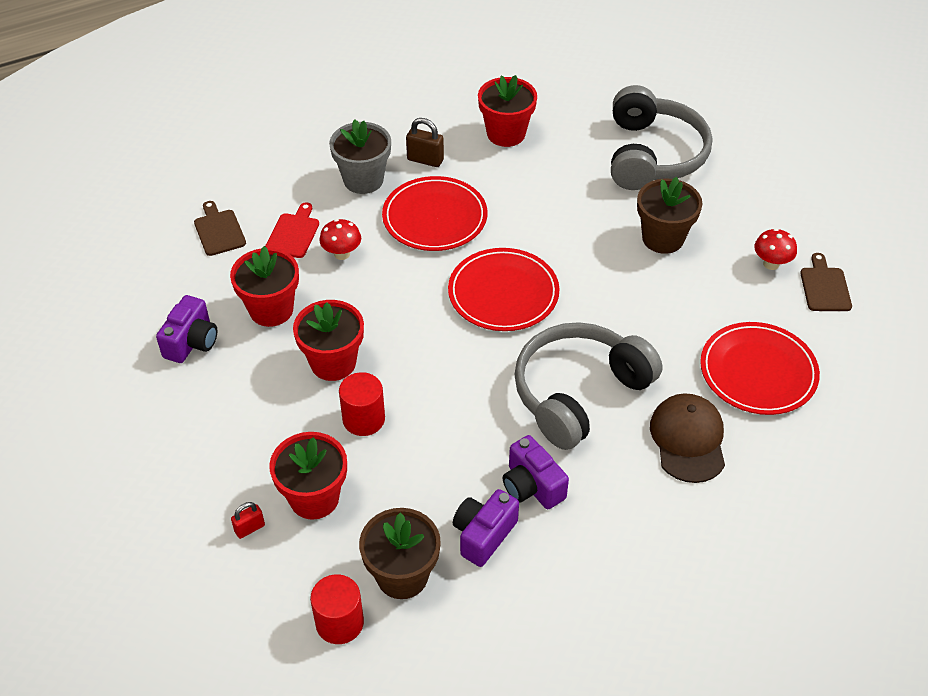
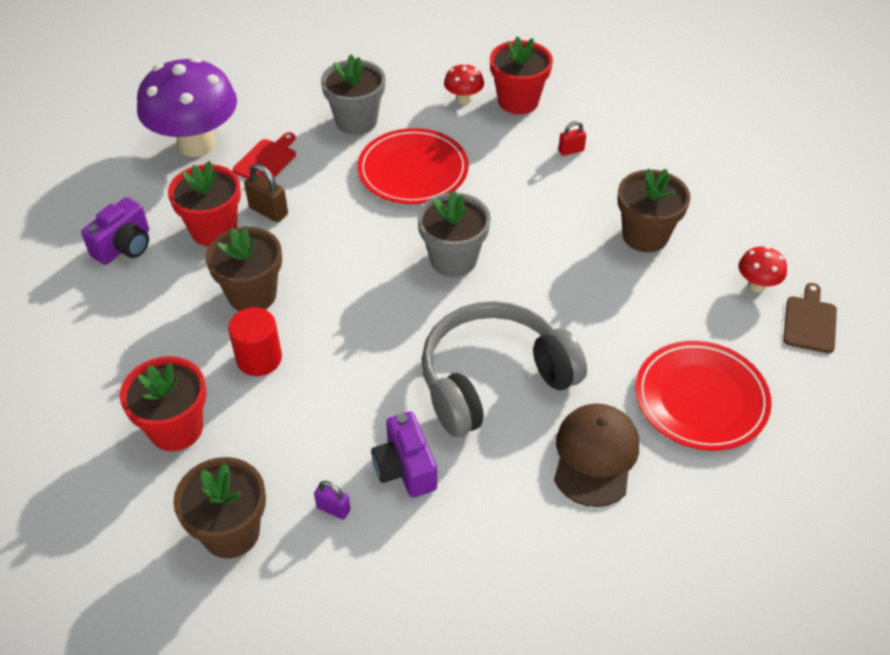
camera: 15 degrees right, 0 degrees up
brown cutting board [194,201,246,256] -> purple mushroom [137,57,237,157]
red padlock [231,502,265,539] -> red padlock moved to [559,121,586,156]
red flower pot [293,300,364,381] -> brown flower pot [206,227,282,311]
red cylinder [310,574,364,644] -> none
red mushroom [319,219,361,260] -> red mushroom moved to [444,63,484,105]
brown padlock [406,118,444,167] -> brown padlock moved to [244,164,288,222]
red plate [448,248,560,331] -> grey flower pot [417,191,491,277]
purple camera [453,489,519,567] -> purple padlock [314,481,350,519]
grey headphones [611,85,712,190] -> none

